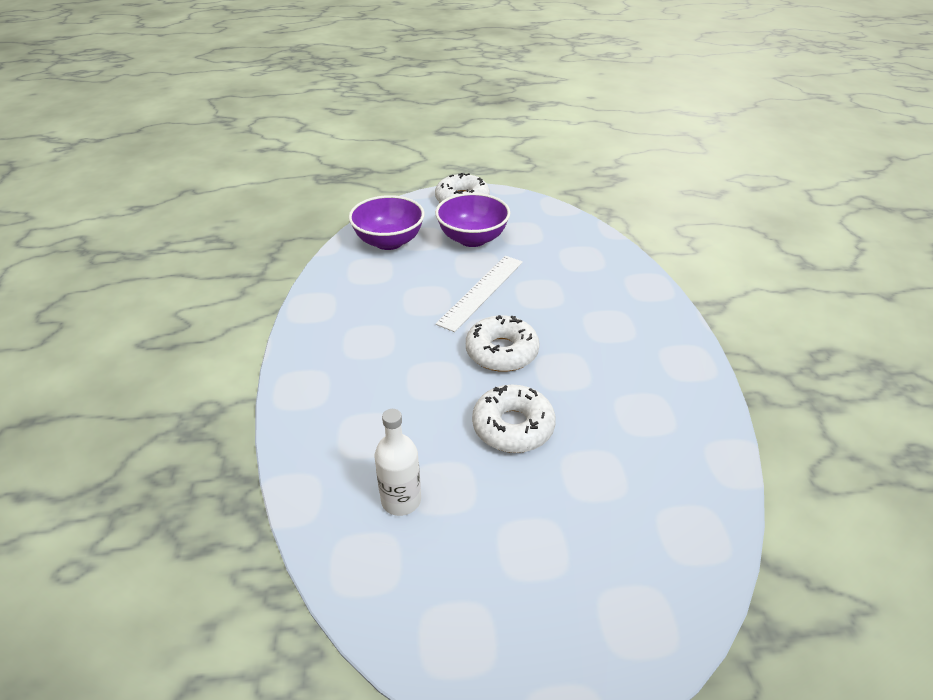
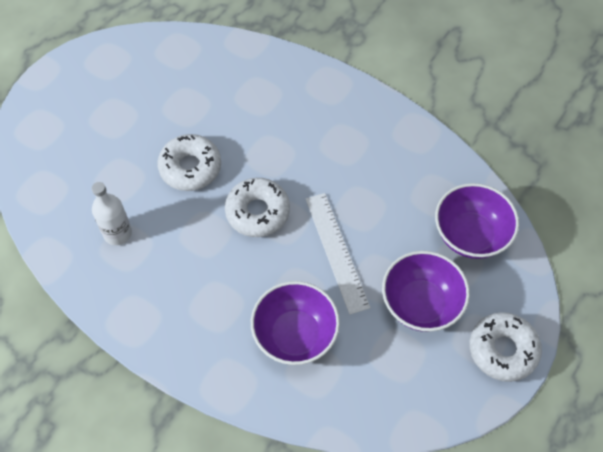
camera: 130 degrees right, 20 degrees up
white bottle [374,409,421,516] -> white bottle moved to [92,182,132,245]
none -> purple bowl [251,281,340,365]

